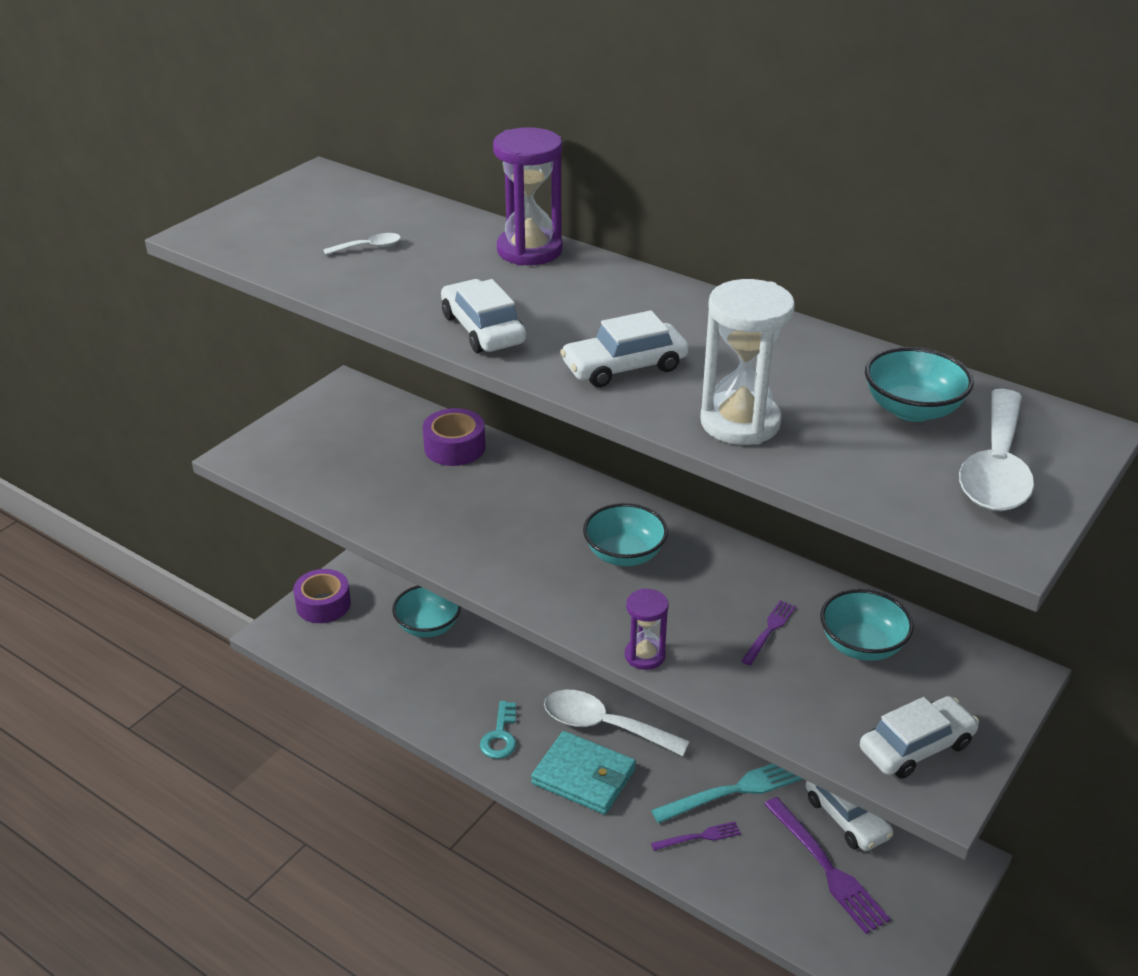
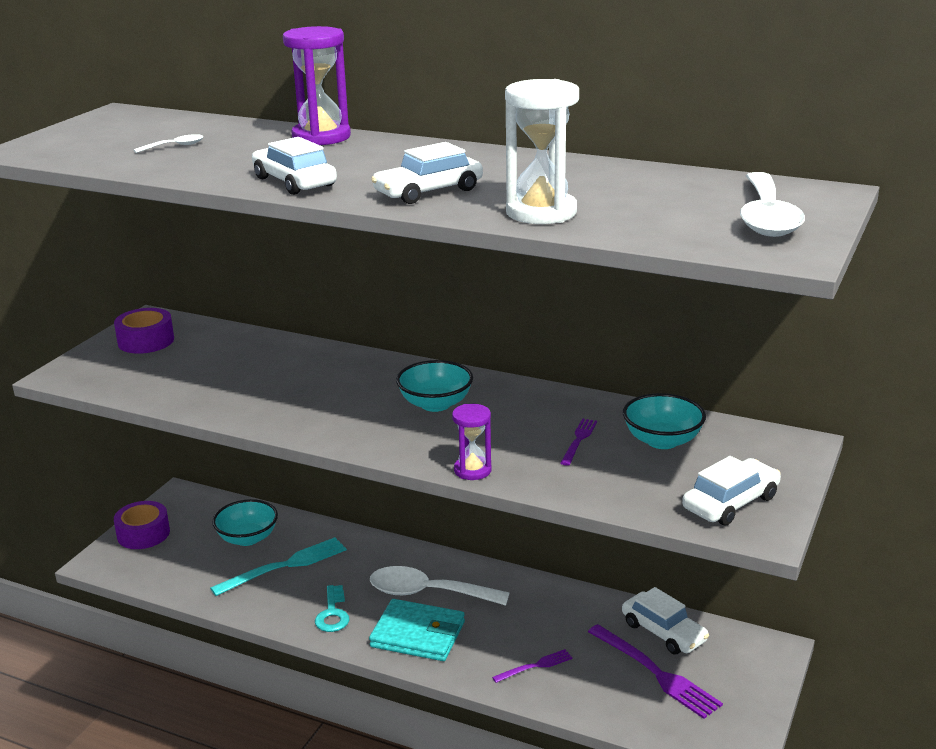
camera: 10 degrees left, 10 degrees down
purple tape [423,408,485,466] -> purple tape moved to [114,308,174,354]
turquoise fork [651,763,802,823] -> turquoise fork moved to [210,537,347,596]
turquoise bowl [865,347,974,422] -> none

